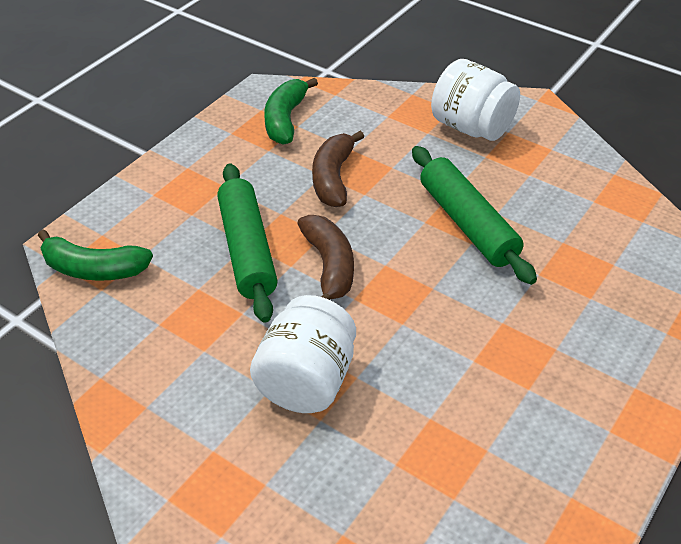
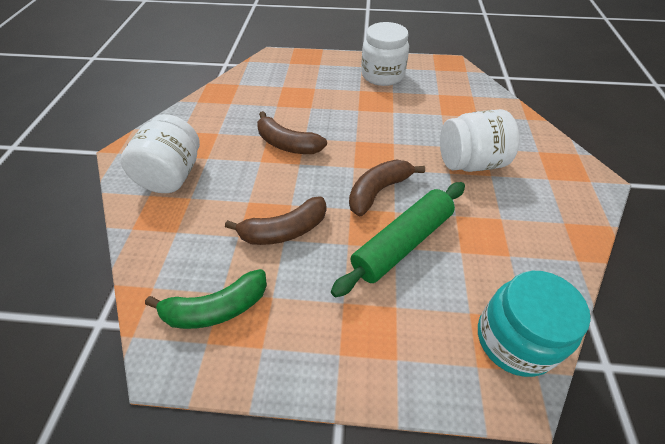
camera: 120 degrees left, 5 degrees up
green banana [38,229,153,281] -> turquoise jar [478,271,591,377]
green rolling pin [412,146,537,285] -> brown banana [257,111,327,154]
none -> white jar [361,22,409,86]

